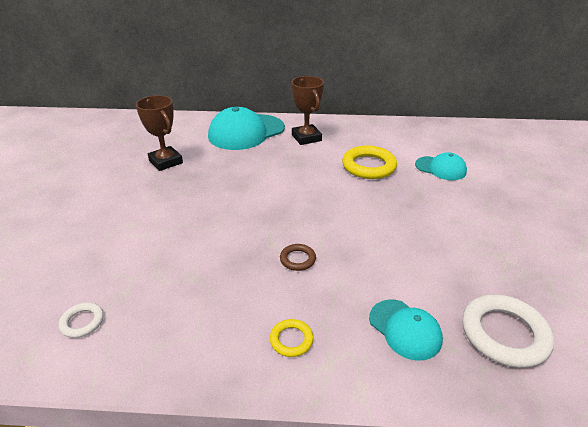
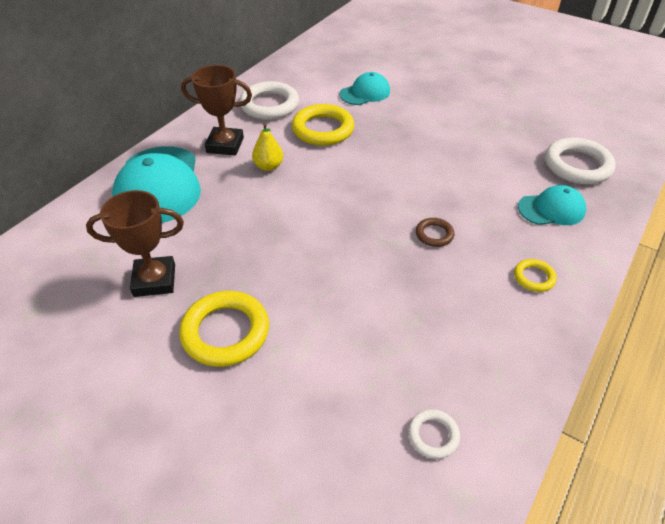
camera: 60 degrees left, 10 degrees up
none -> yellow ring [179,291,269,367]
none -> white ring [240,81,299,120]
none -> yellow pear [252,123,283,171]

